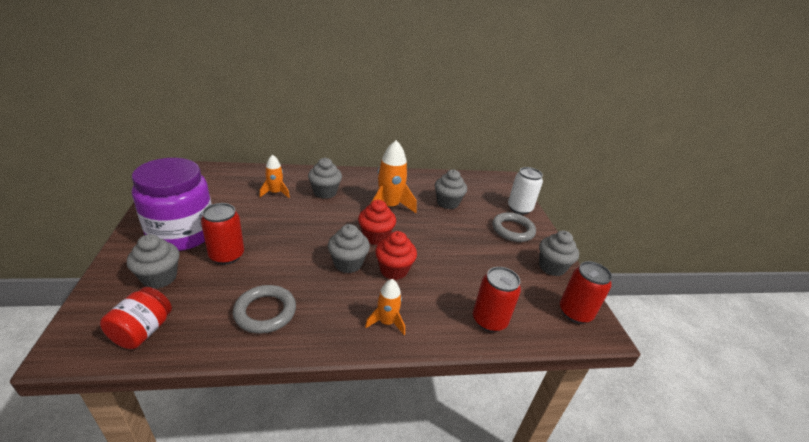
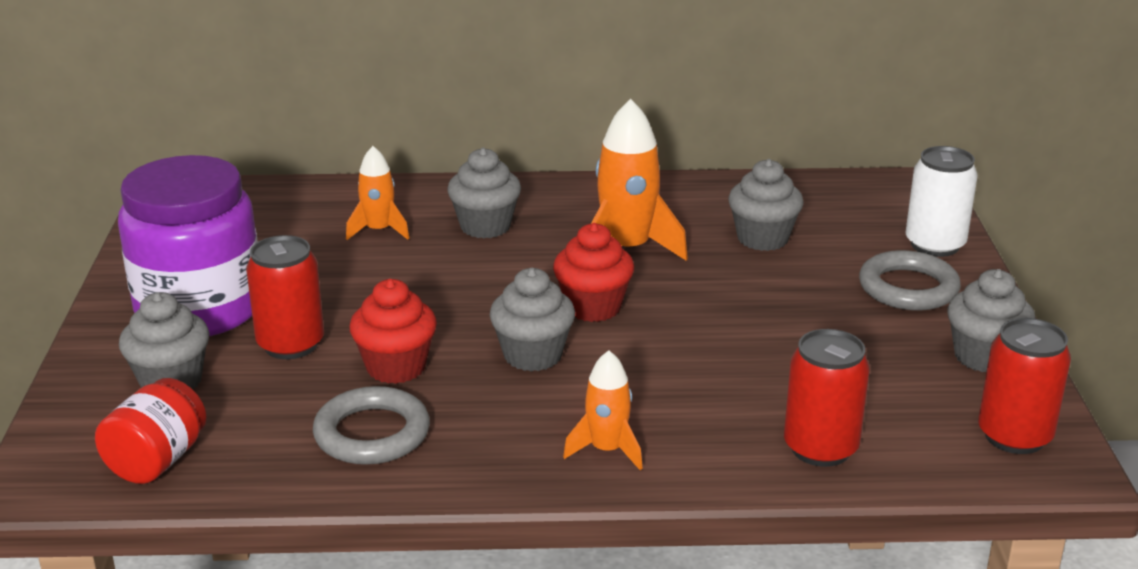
camera: 10 degrees right, 5 degrees down
red cupcake [375,231,417,280] -> red cupcake moved to [349,279,437,384]

